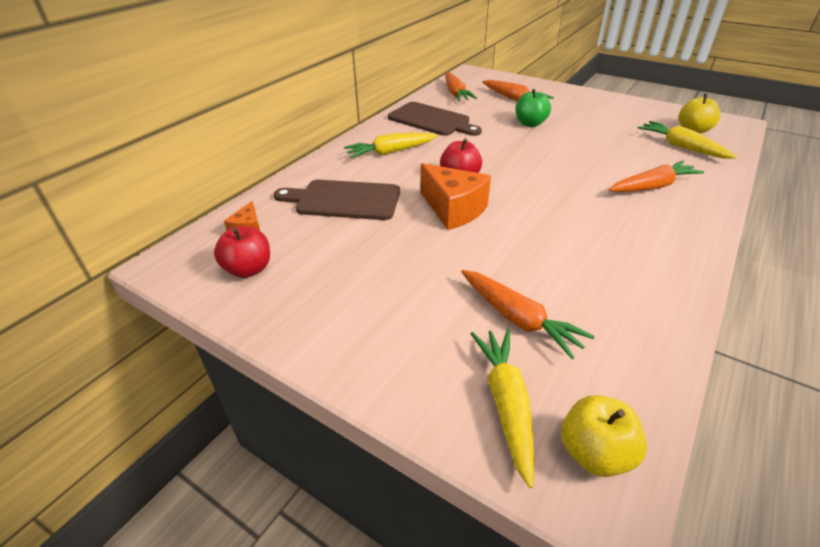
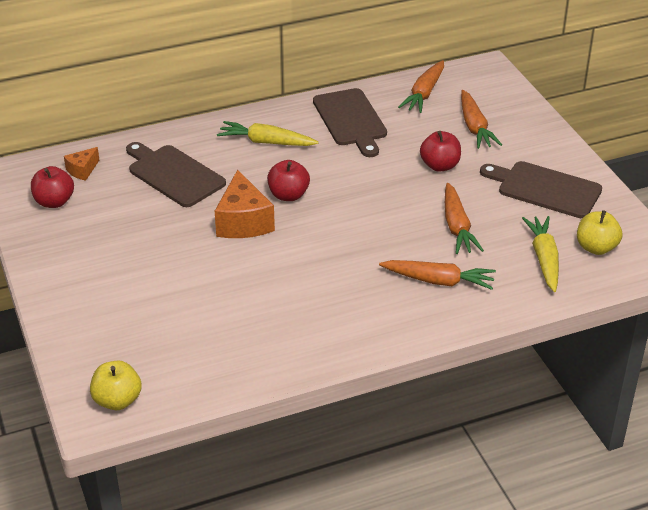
camera: 35 degrees right, 0 degrees up
orange carrot [461,270,595,359] -> orange carrot moved to [445,183,484,254]
yellow carrot [470,329,534,488] -> none
green apple [515,89,551,127] -> red apple [420,131,461,172]
none -> brown cutting board [480,161,602,218]

